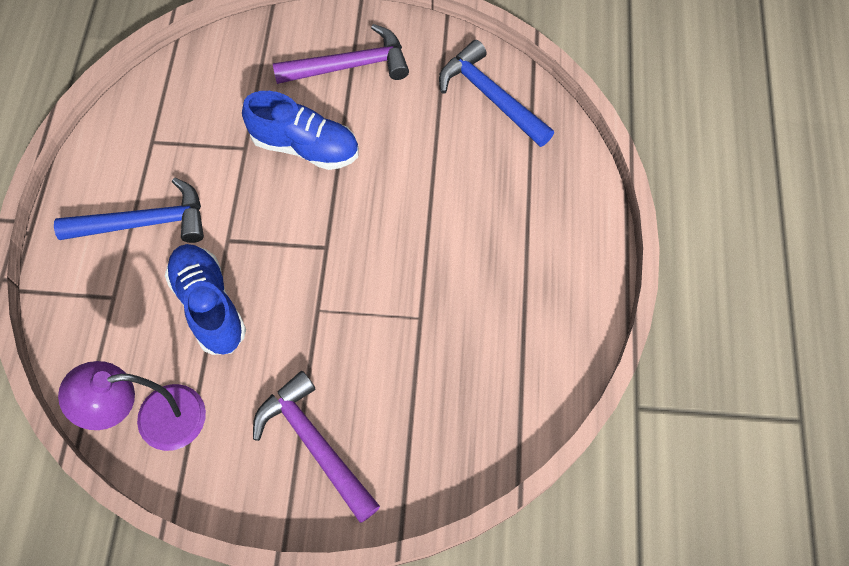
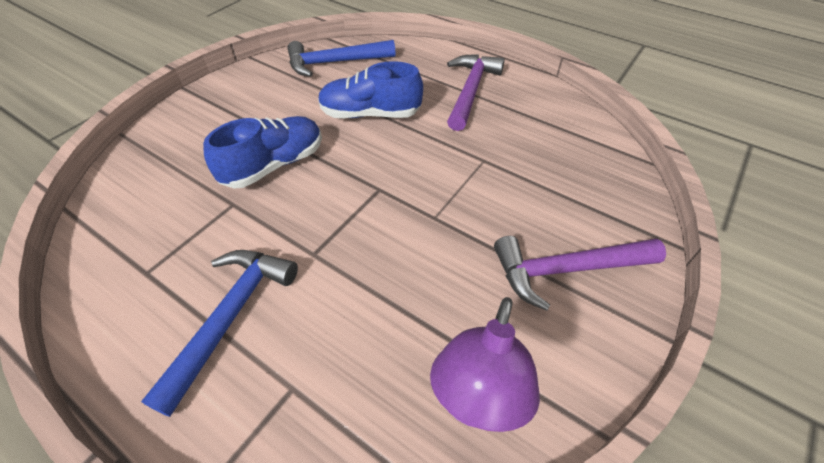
camera: 60 degrees left, 15 degrees down
blue shoe [165,244,246,355] -> blue shoe moved to [318,61,423,118]
purple hammer [273,24,409,84] -> purple hammer moved to [447,54,505,131]

